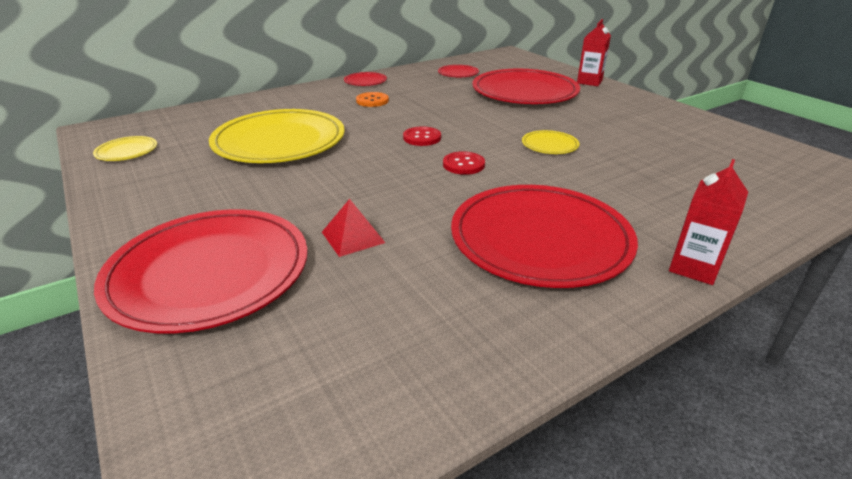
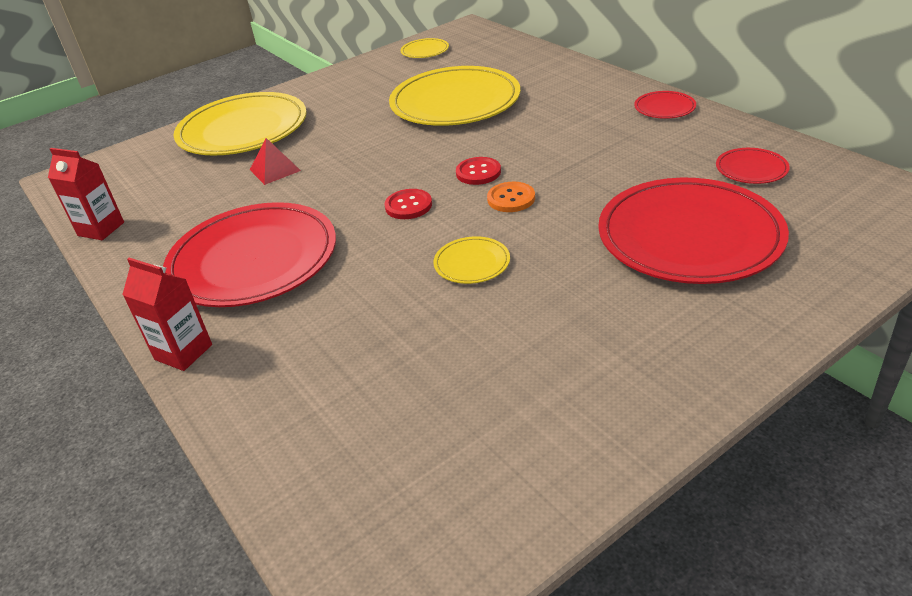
camera: 90 degrees right, 5 degrees up
red plate [94,209,308,334] -> yellow plate [173,92,307,156]
orange button [356,92,389,107] -> orange button moved to [487,182,535,212]
red carton [577,19,611,86] -> red carton moved to [48,148,124,240]

